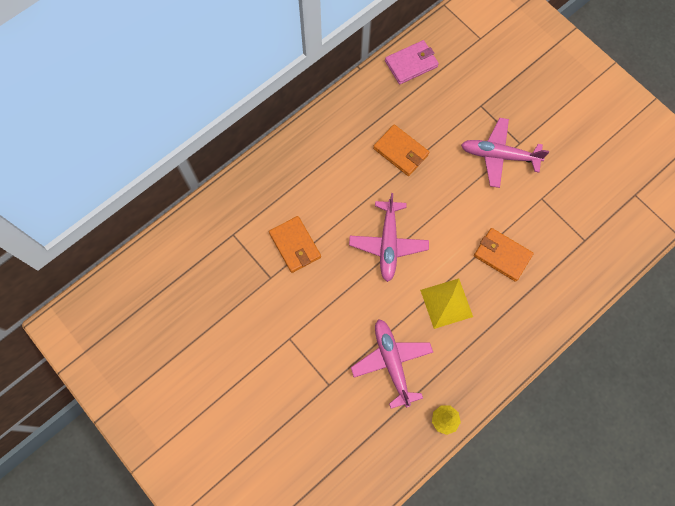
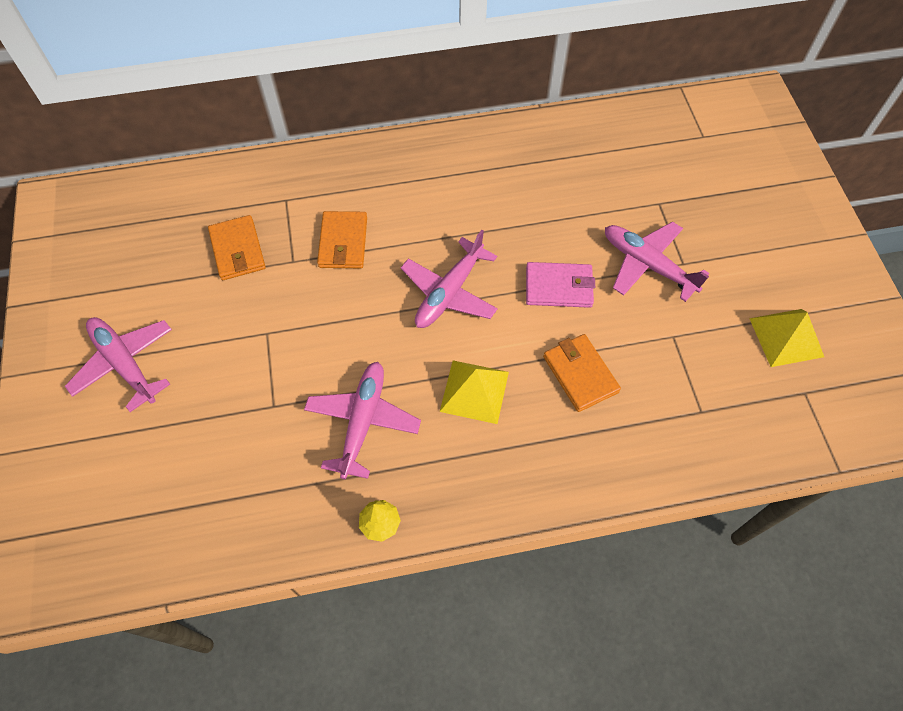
camera: 30 degrees right, 10 degrees down
orange wallet [373,124,429,176] -> orange wallet moved to [208,215,266,280]
pink wallet [385,40,439,84] -> pink wallet moved to [526,262,595,308]
none -> pink plane [65,317,172,412]
none -> yellow pyramid [749,309,824,367]

